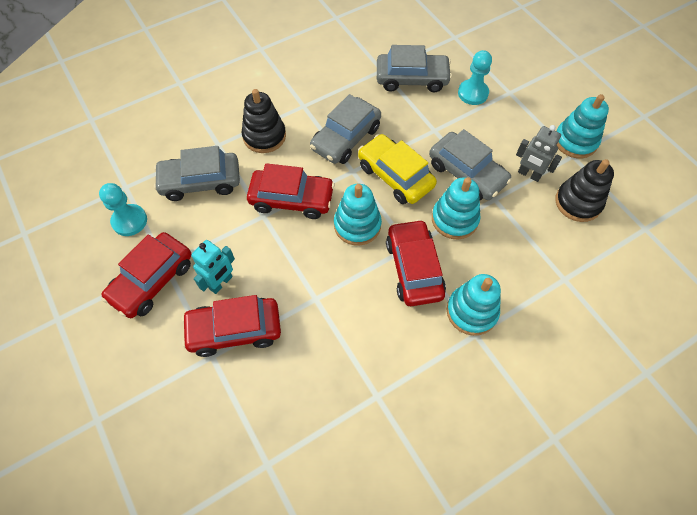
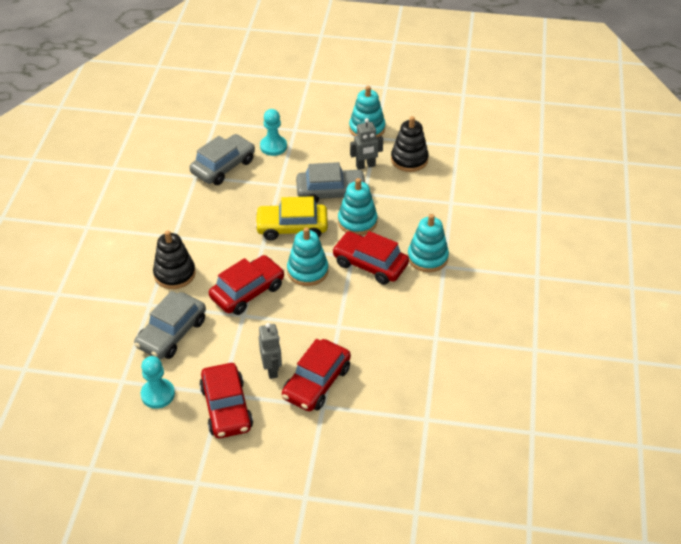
camera: 50 degrees left, 15 degrees down
turquoise robot [191,240,235,294] -> grey robot [259,323,282,379]
grey car [310,94,381,164] -> none

